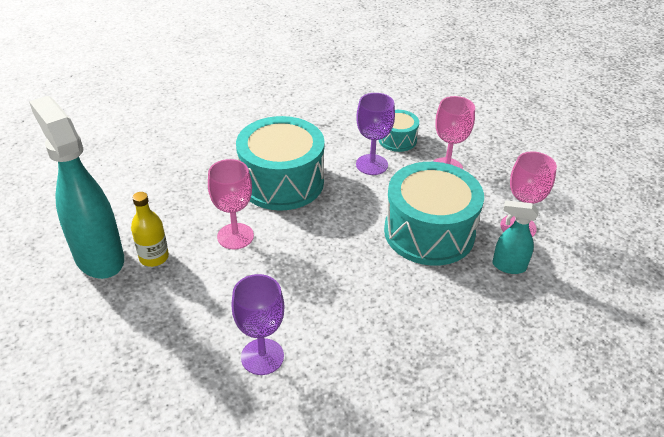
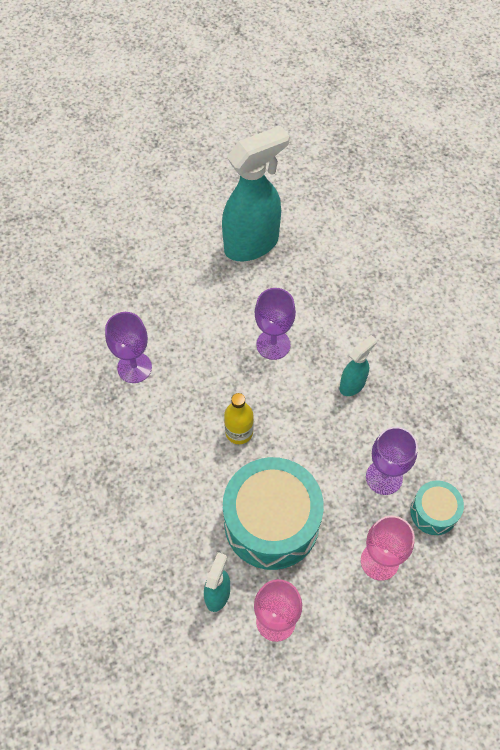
camera: 95 degrees right, 20 degrees up
yellow bottle [131,192,169,267] -> yellow bottle moved to [224,393,254,444]
pink goblet [208,159,254,250] -> purple goblet [255,288,296,360]
turquoise drum [236,116,325,211] -> turquoise spray bottle [340,335,377,396]

